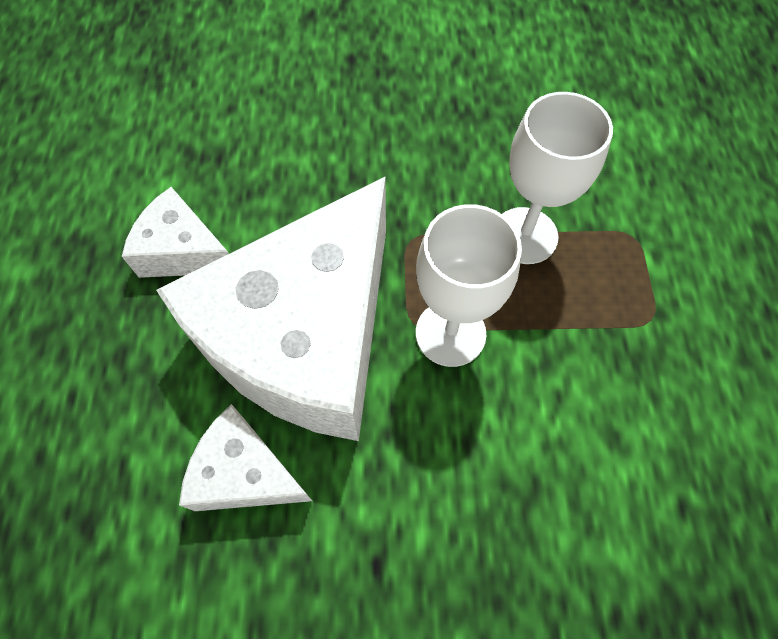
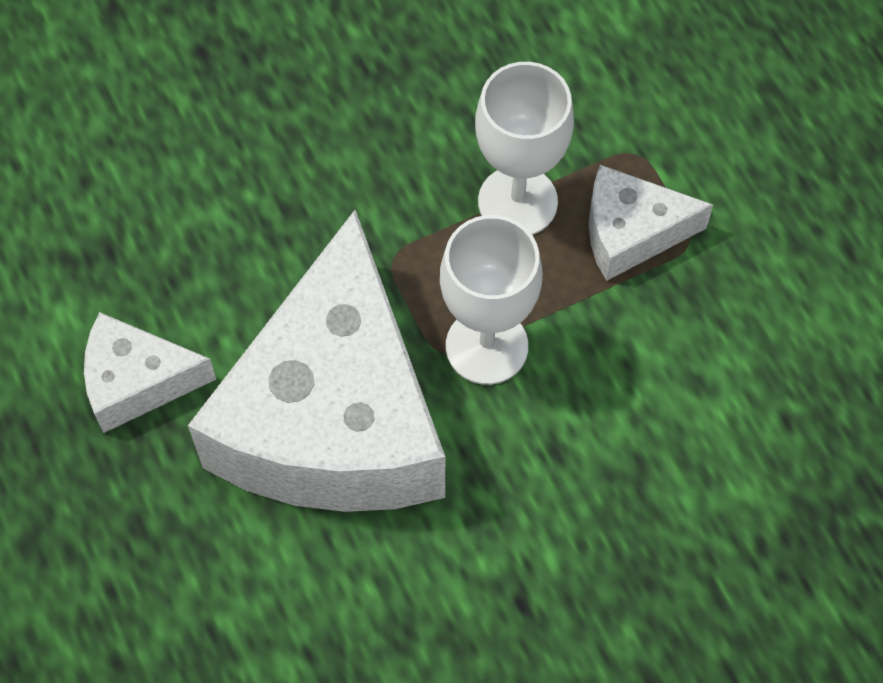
camera: 25 degrees left, 0 degrees up
white cheese [179,404,312,511] -> white cheese moved to [589,165,713,281]

